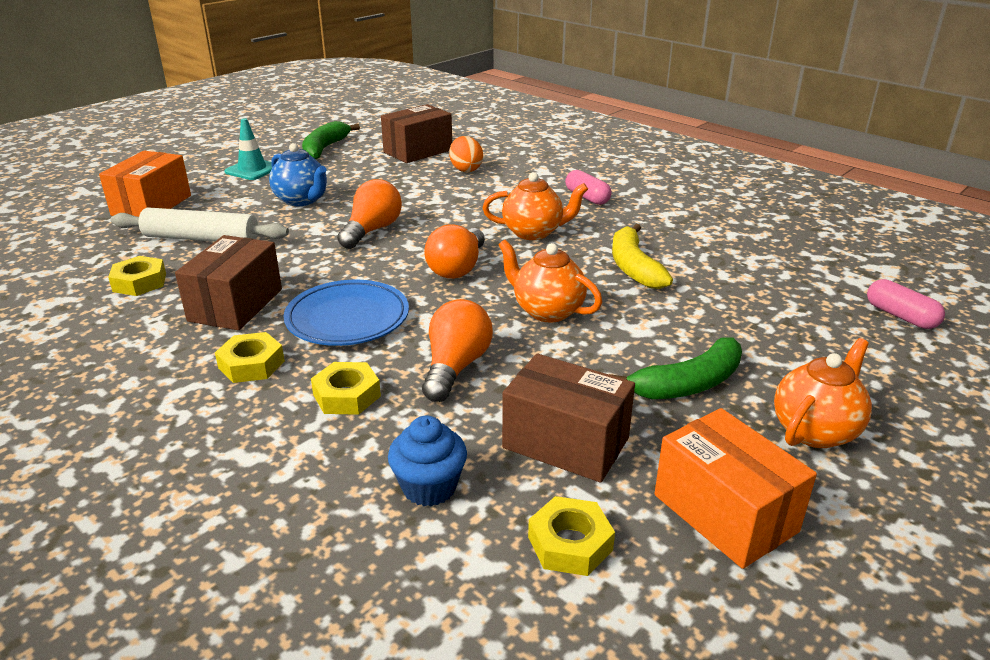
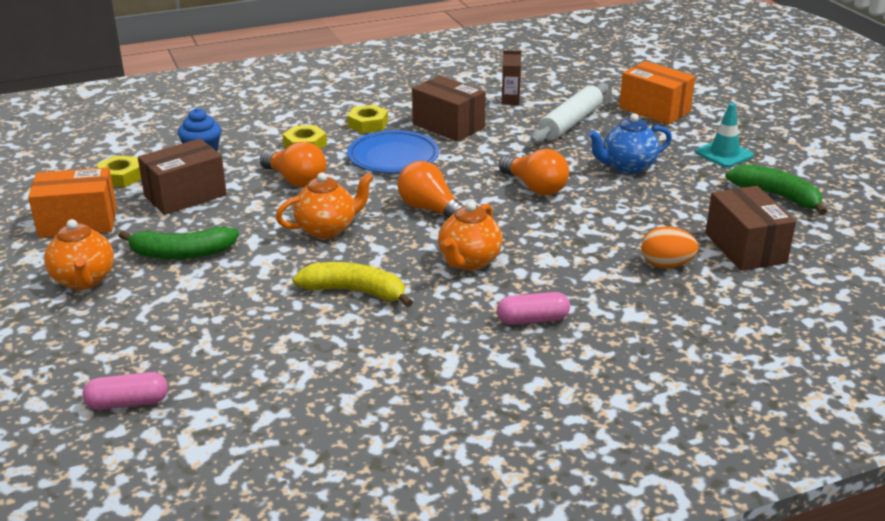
camera: 115 degrees right, 0 degrees up
yellow nut [108,256,166,296] -> brown carton [502,50,521,105]
green banana [609,337,742,399] -> green banana turned 90 degrees counterclockwise [119,227,239,260]

